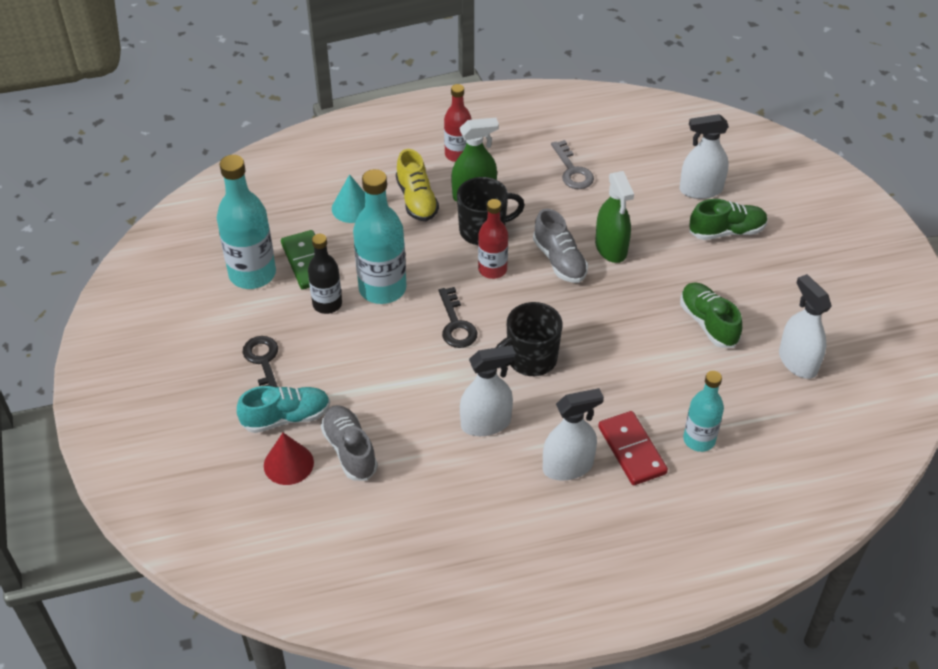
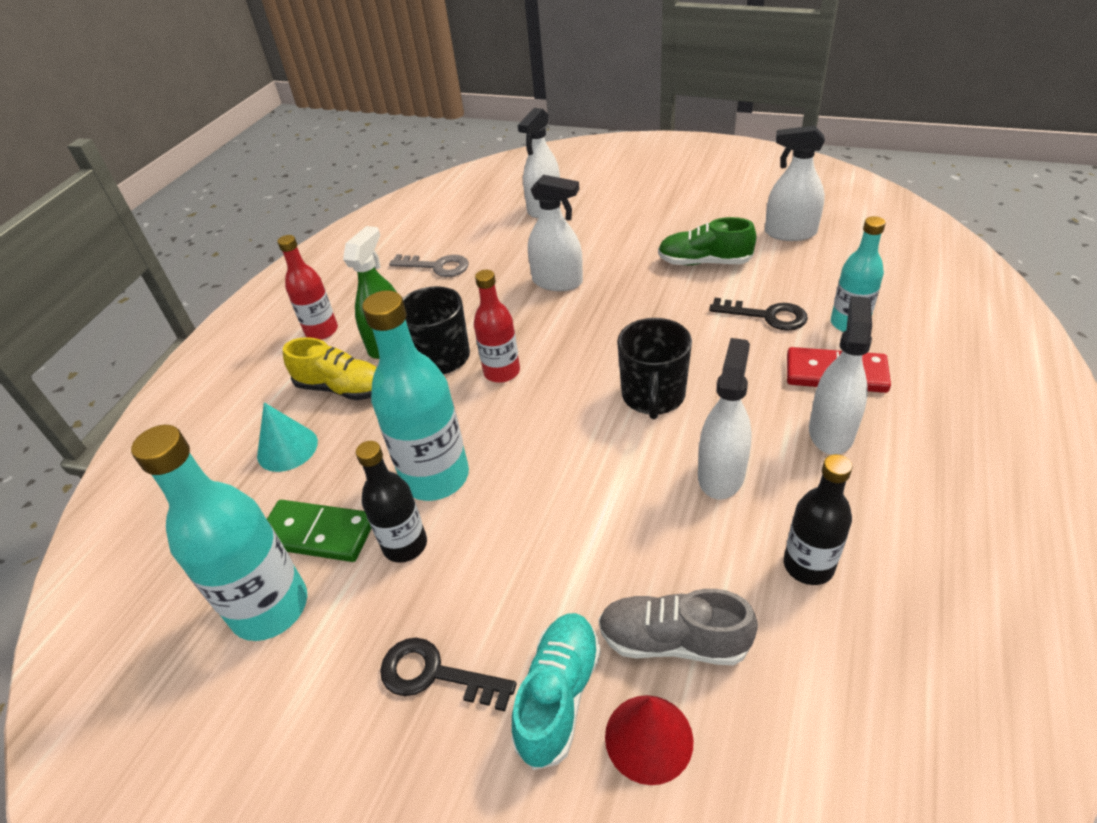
camera: 50 degrees left, 5 degrees down
black key [439,287,477,348] -> black key moved to [709,298,808,331]
grey shoe [533,208,588,283] -> none
green spray bottle [595,171,634,263] -> white spray bottle [528,175,583,291]
green shoe [689,199,768,240] -> none
none -> black bottle [784,454,852,585]

